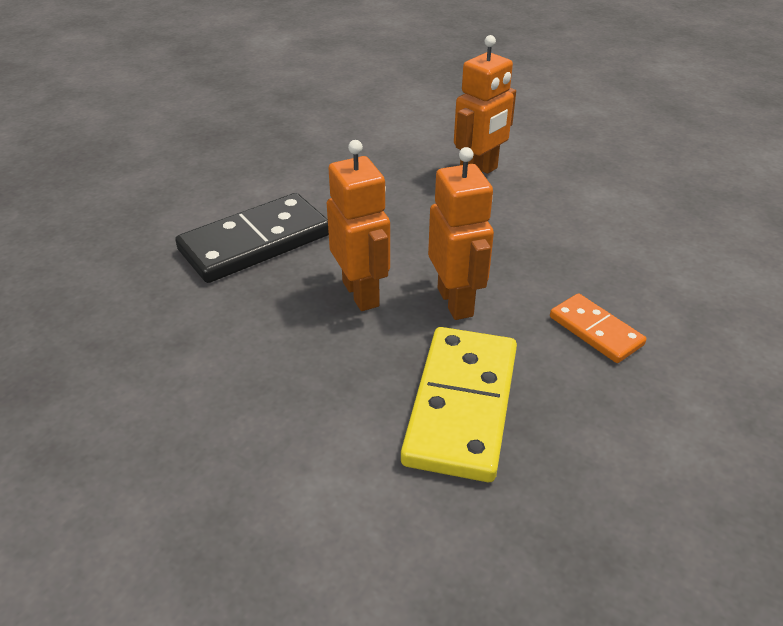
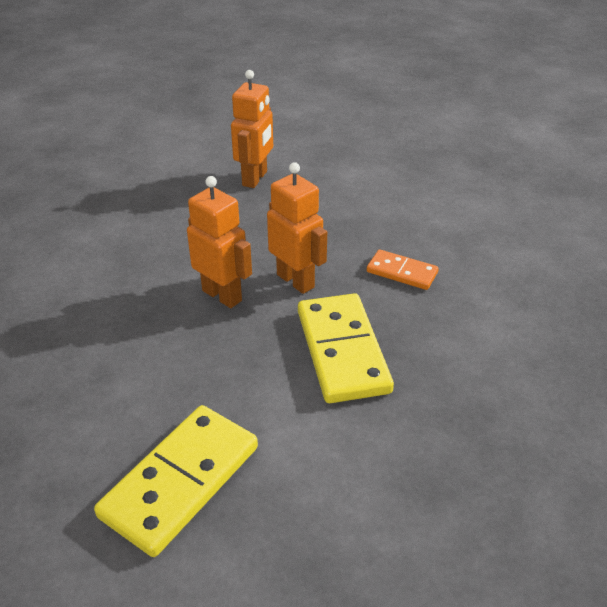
camera: 25 degrees left, 0 degrees up
black domino [175,193,329,283] -> none
none -> yellow domino [94,405,258,557]

